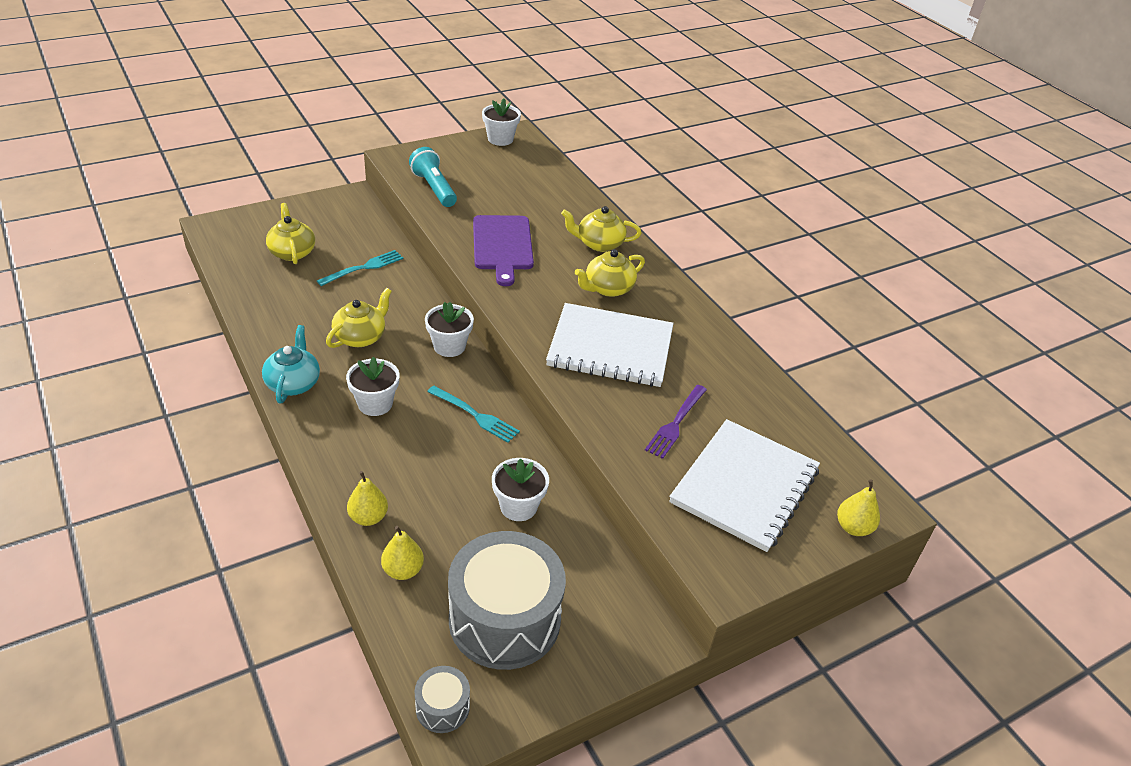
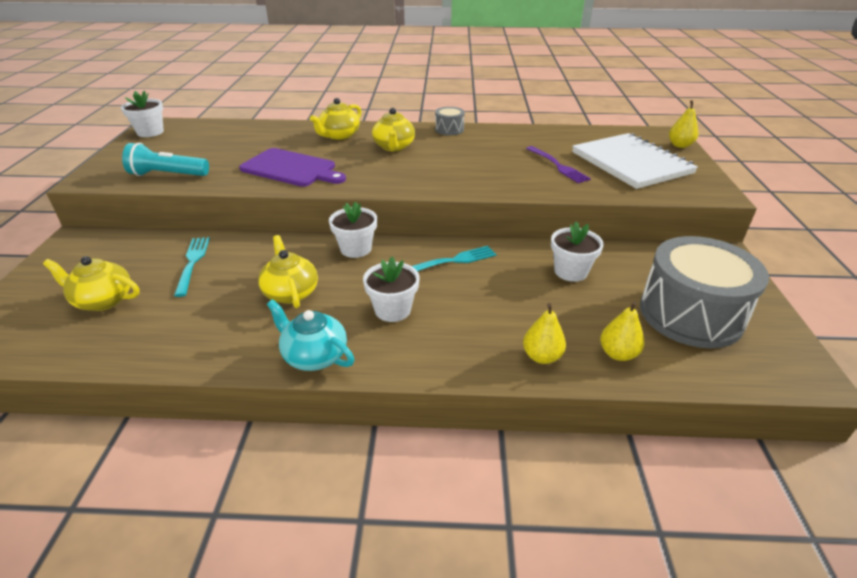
camera: 55 degrees left, 5 degrees down
grey drum [415,666,470,733] -> grey drum moved to [435,107,465,135]
white notebook [546,303,674,387] -> none

